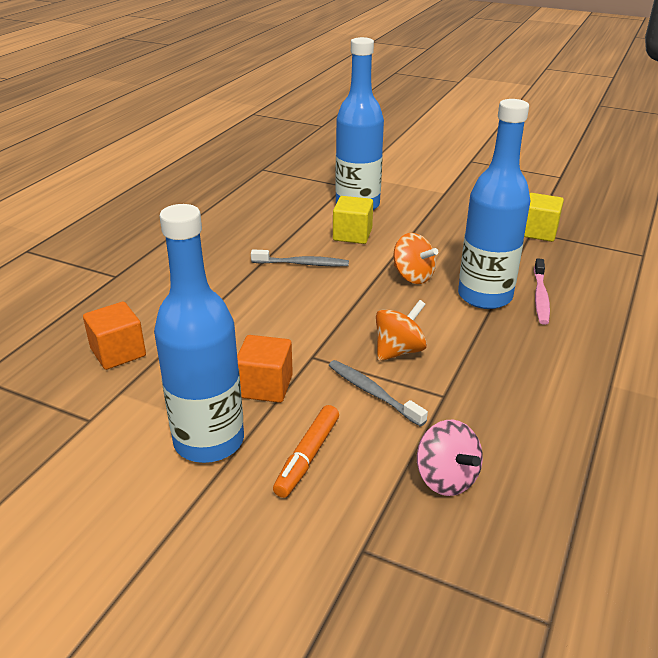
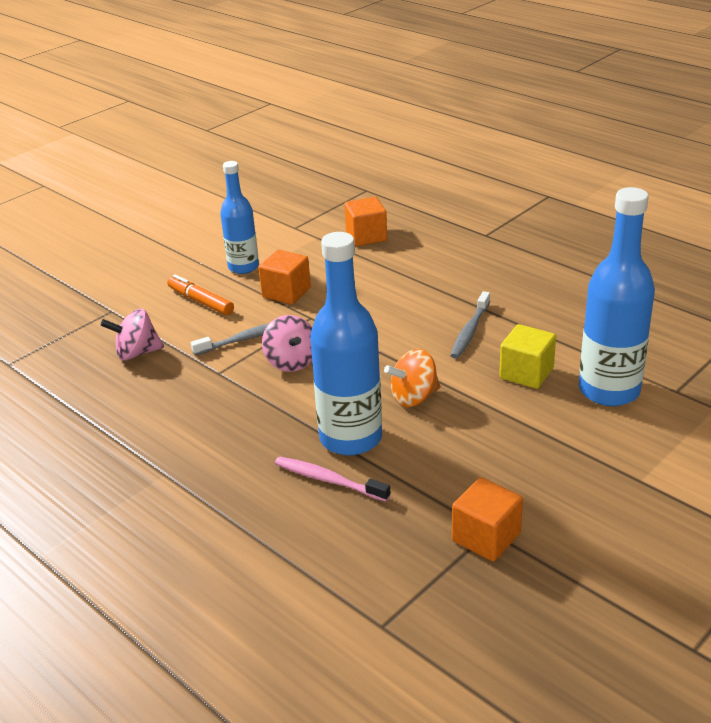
camera: 110 degrees right, 0 degrees up
blue bottle [154,204,244,463] -> blue bottle [220,161,259,274], size x0.63
orange spinning top [376,300,427,361] -> pink spinning top [262,315,312,372]
yellow cube [524,193,564,242] -> orange cube [452,477,523,561]

